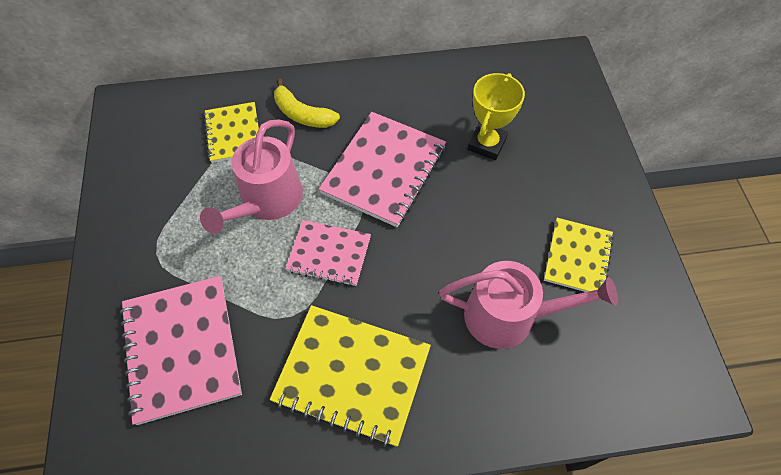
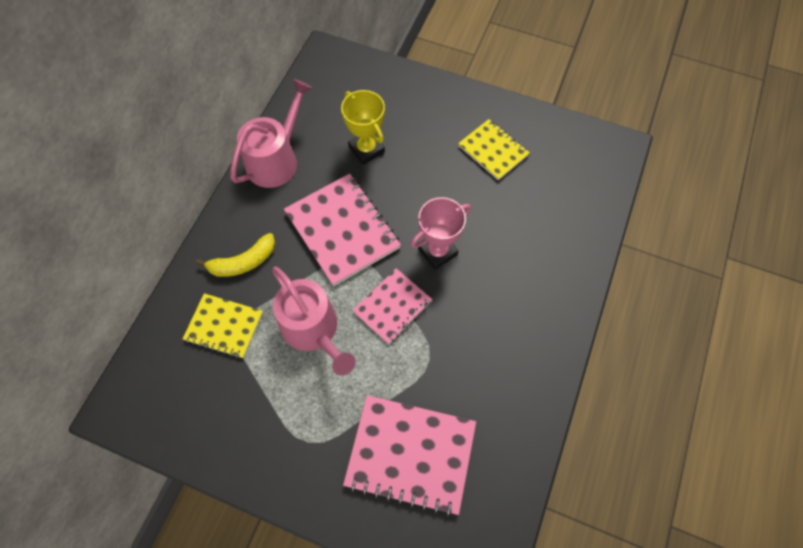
camera: 60 degrees left, 5 degrees up
yellow notebook [270,305,431,447] -> none
pink watering can [439,261,618,349] -> pink watering can moved to [230,79,312,188]
none -> pink trophy [411,197,471,270]

